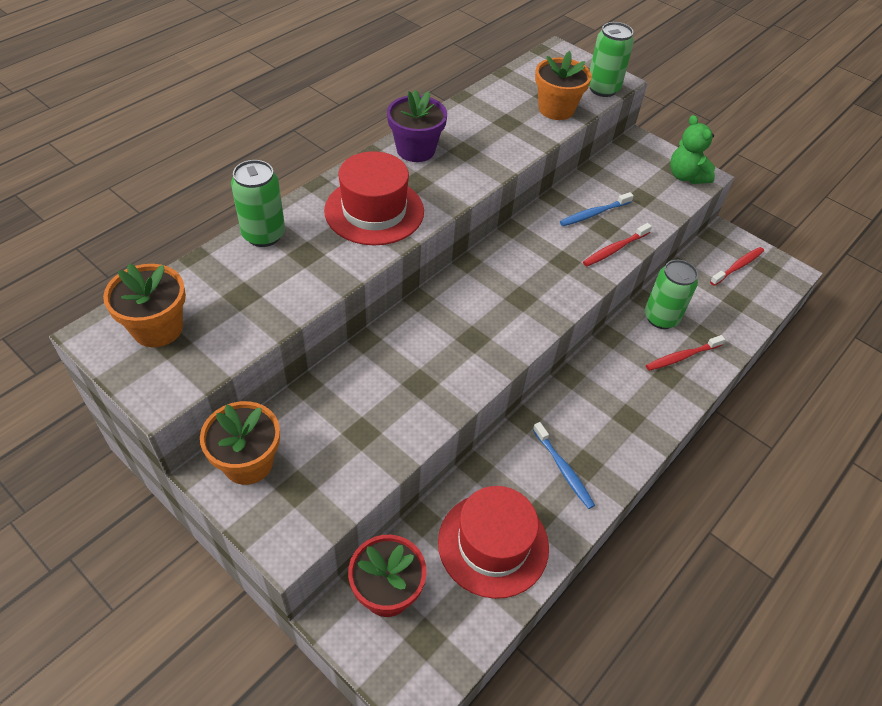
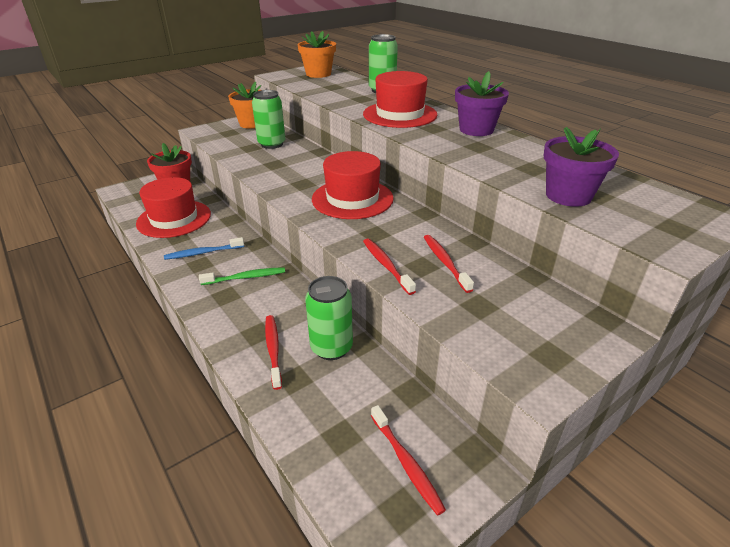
camera: 105 degrees right, 15 degrees down
orange flower pot [535,51,592,120] -> purple flower pot [544,127,619,207]
blue toothbrush [560,192,634,226] -> red toothbrush [424,235,474,293]
green can [589,22,634,97] -> green can moved to [252,90,285,149]
green teddy bear [670,115,715,184] -> none
none -> green toothbrush [199,267,285,285]
none -> red hat [312,151,394,219]

